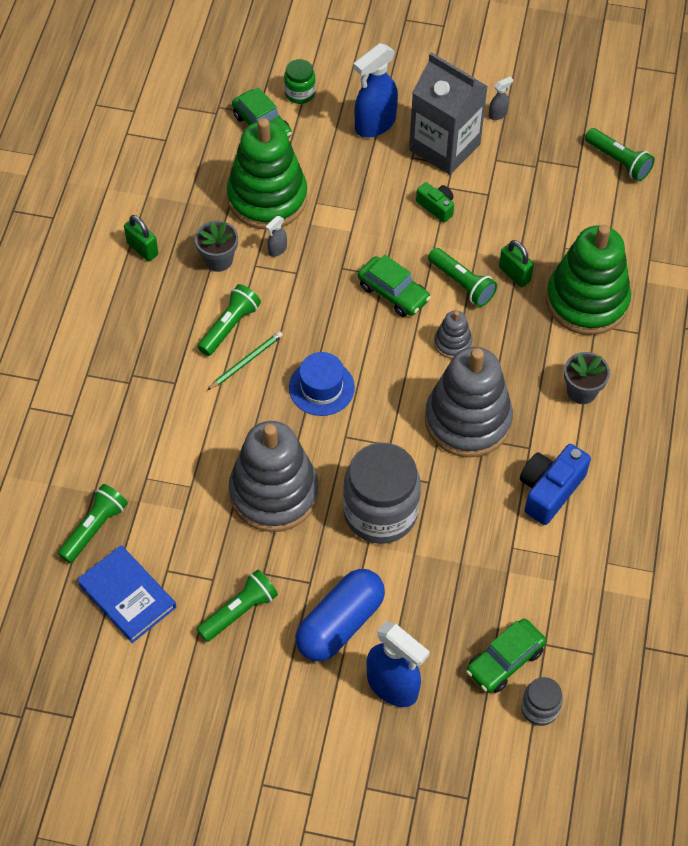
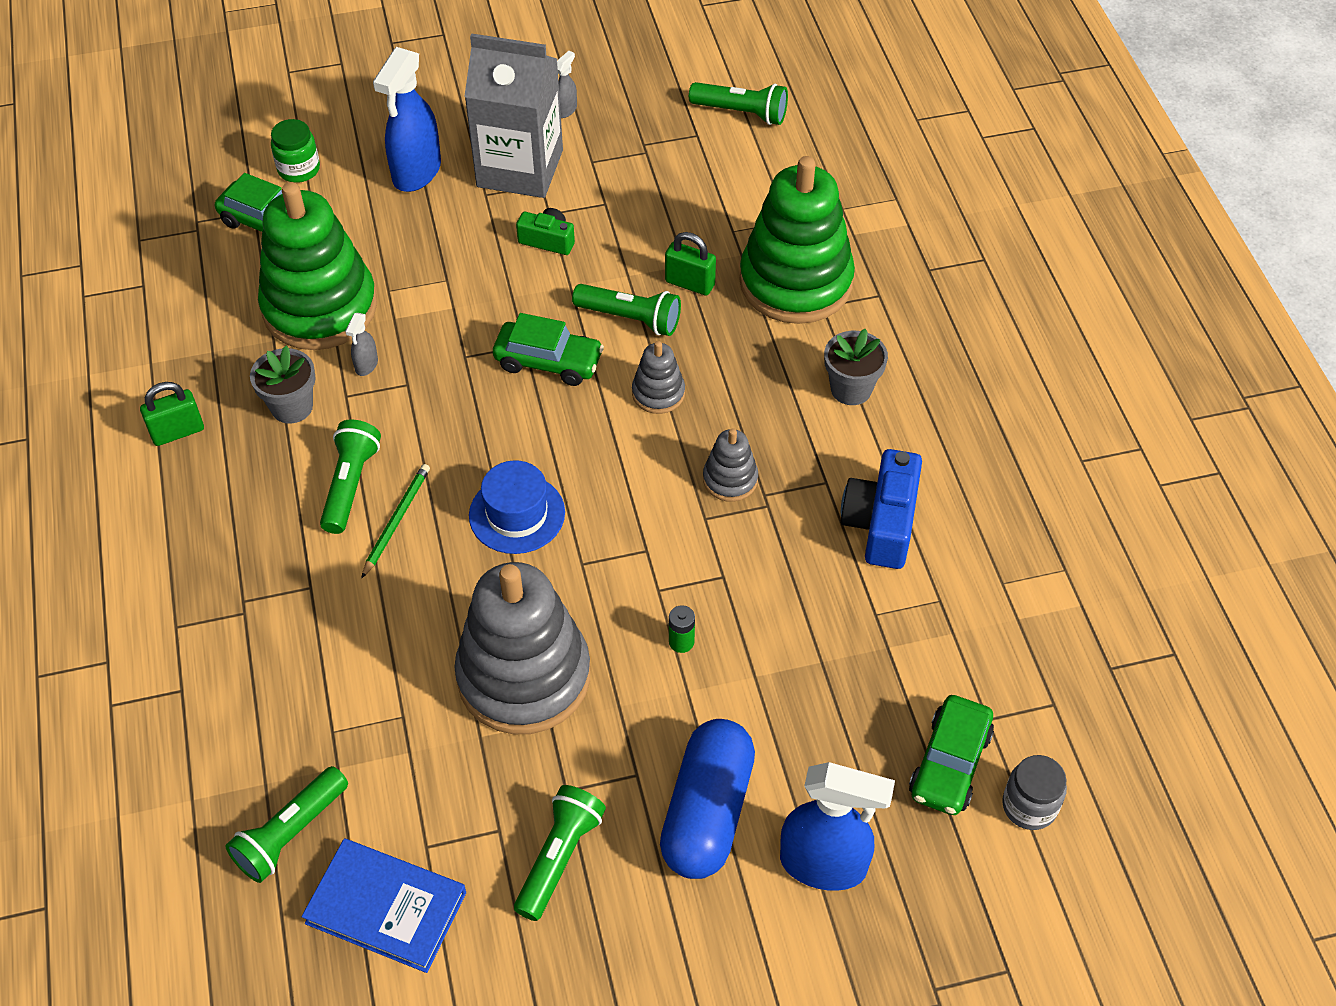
camera: 25 degrees left, 5 degrees down
green flashlight [58,484,128,563] -> green flashlight turned 150 degrees counterclockwise [226,766,348,883]
green padlock [124,215,158,261] -> green padlock turned 45 degrees counterclockwise [140,382,204,446]
grey jar [343,442,421,544] -> green battery [669,605,695,653]
grey stacking toy [425,347,513,457] -> grey stacking toy [703,428,758,502], size x0.45

